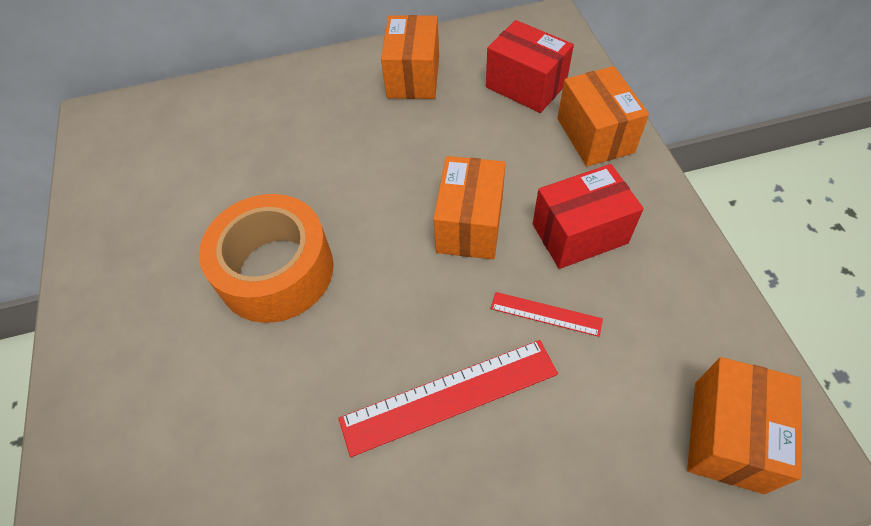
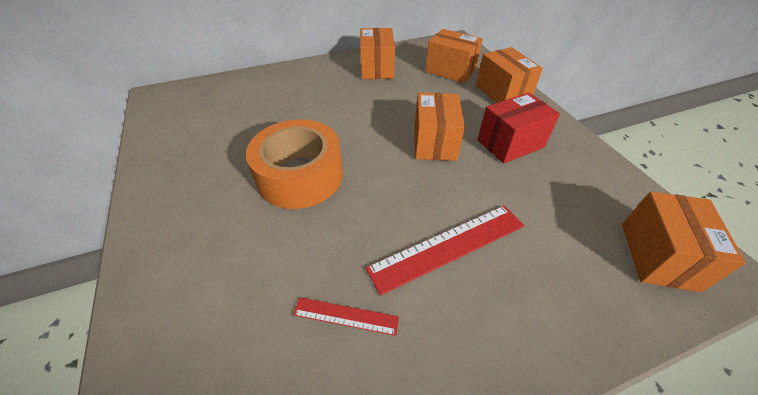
camera: 10 degrees left, 10 degrees down
red box [486,20,574,113] -> orange box [425,29,483,83]
red ruler [491,292,603,337] -> red ruler moved to [293,297,399,336]

